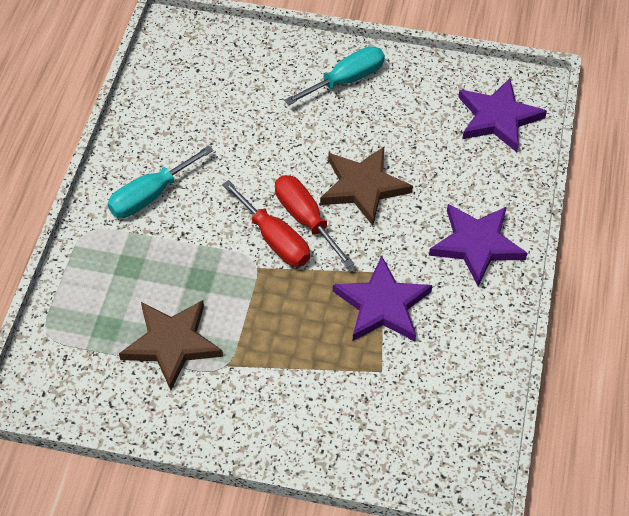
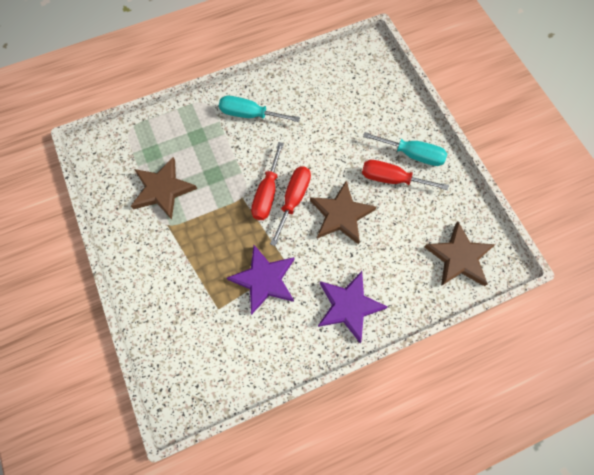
camera: 55 degrees right, 15 degrees up
purple star [458,78,547,152] -> brown star [424,222,496,286]
none -> red screwdriver [362,160,449,190]

